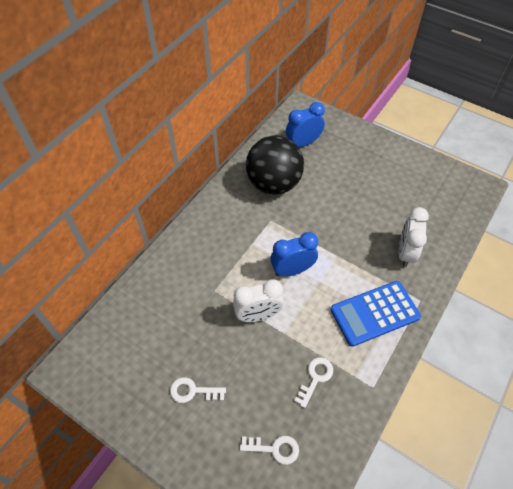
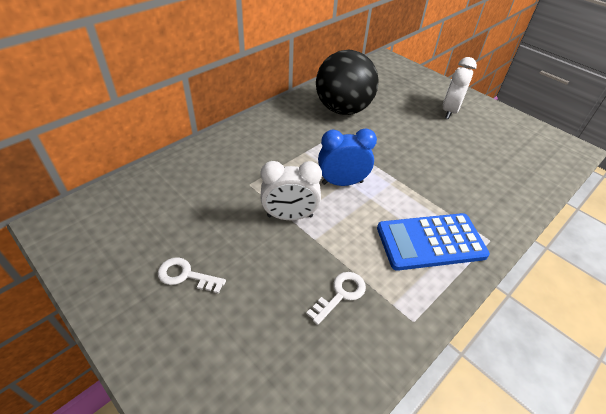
camera: 10 degrees right, 10 degrees down
white key [240,436,299,465] -> none
blue clock [286,102,325,147] -> none
white clock [398,207,429,267] -> white clock moved to [443,57,477,119]

